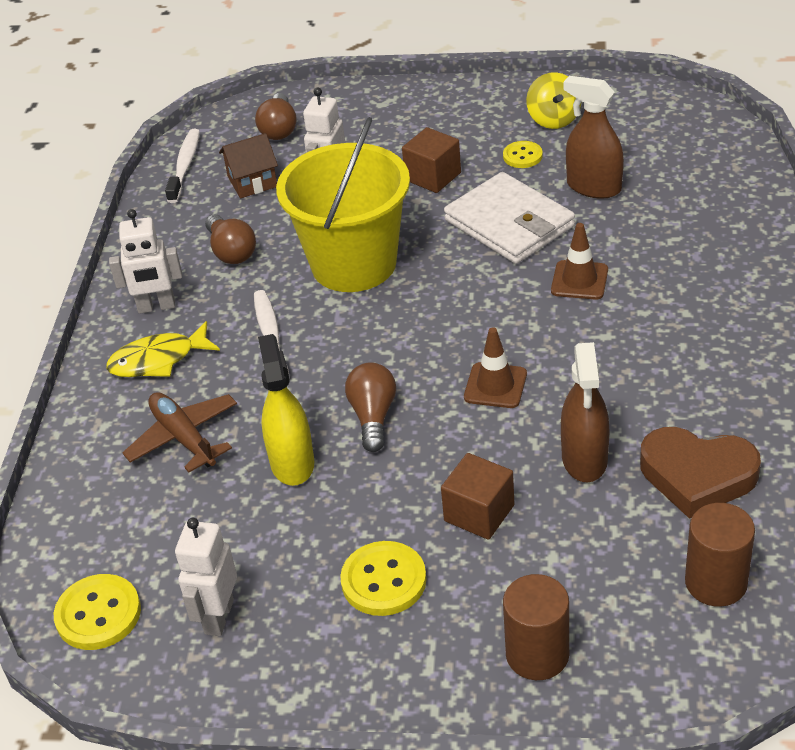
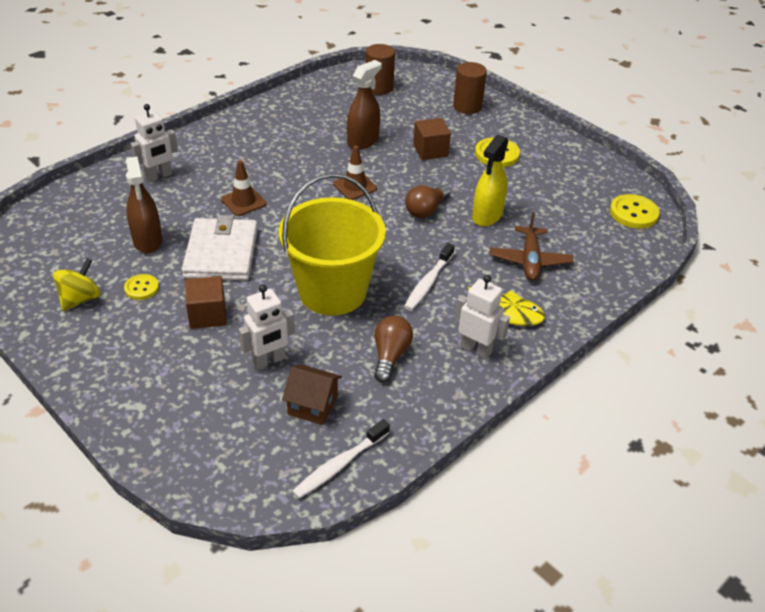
camera: 145 degrees left, 0 degrees up
white robot [175,518,237,636] -> white robot moved to [131,104,178,182]
brown light bulb [255,93,297,140] -> none
brown heart [640,427,761,519] -> none

